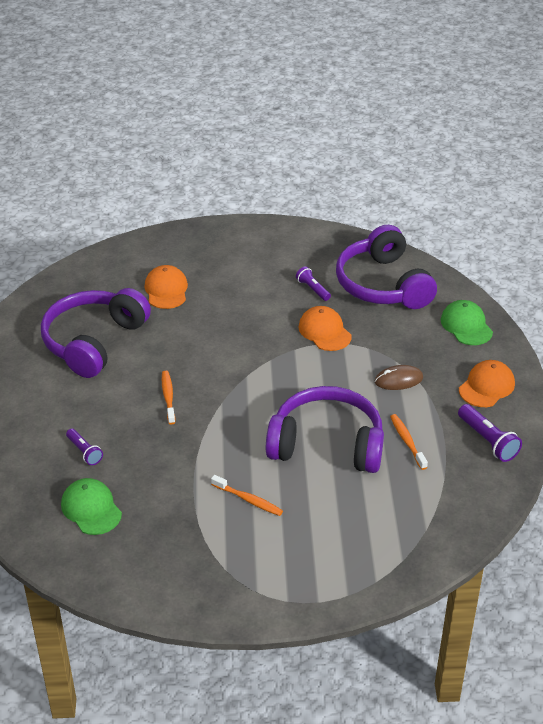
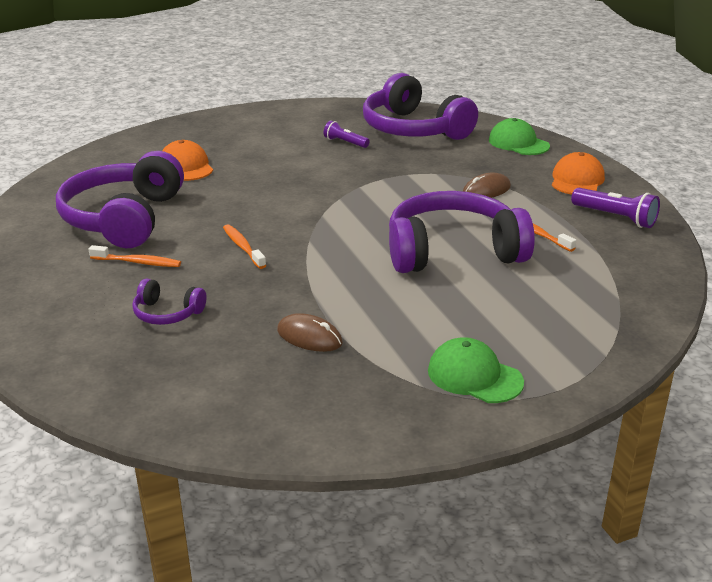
camera: 20 degrees left, 10 degrees down
green cap [61,478,122,535] -> green cap moved to [428,337,524,403]
purple flashlight [66,429,103,465] -> purple headphones [132,278,206,325]
orange toothbrush [211,475,283,516] -> orange toothbrush moved to [89,245,181,267]
orange cap [298,306,352,351] -> none
none -> brown mouse [277,313,343,352]

